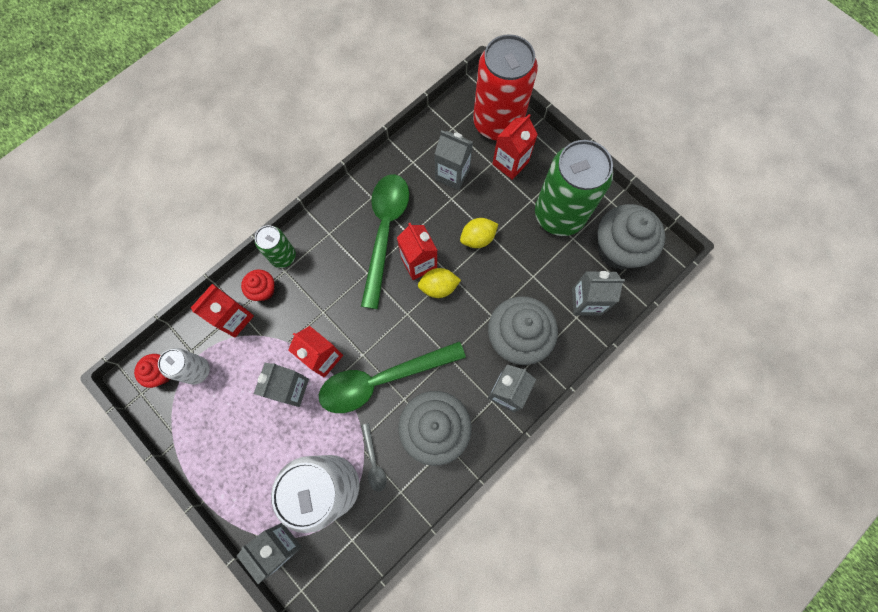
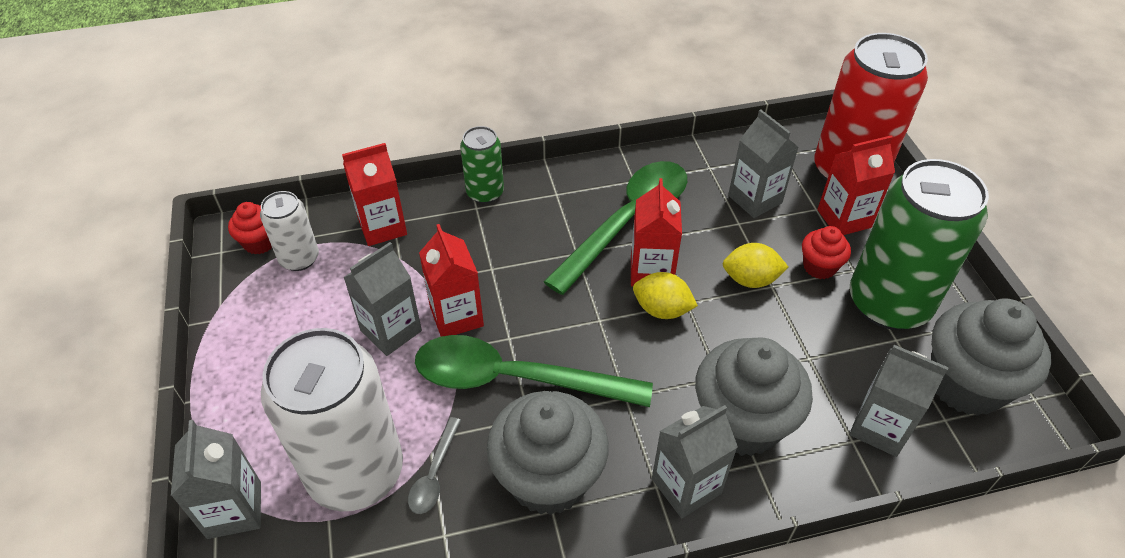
camera: 30 degrees right, 25 degrees down
red cupcake [241,270,275,301] -> red cupcake moved to [802,226,851,279]

